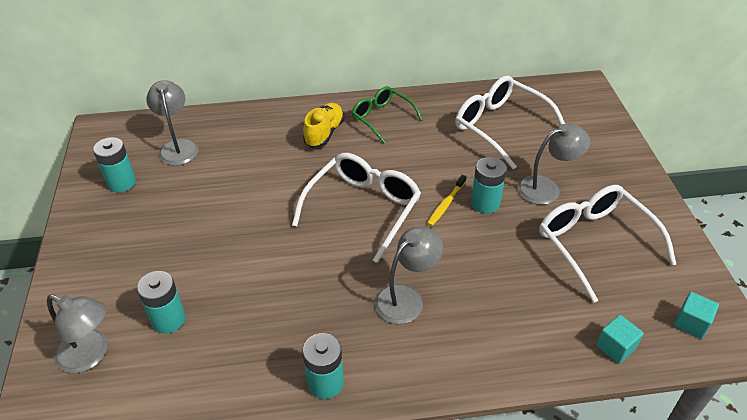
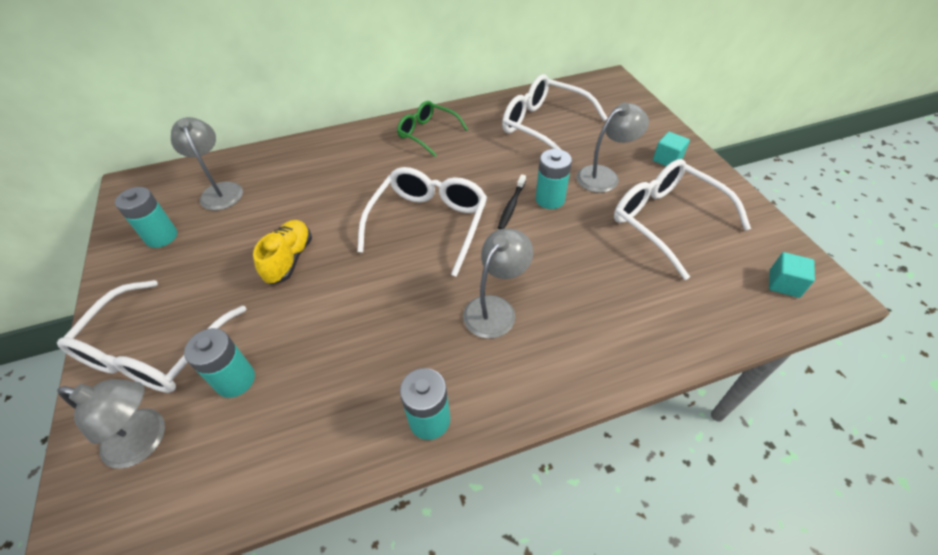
camera: 10 degrees left, 5 degrees up
yellow shoe [303,103,345,148] -> yellow shoe moved to [253,220,312,285]
yellow toothbrush [427,175,467,226] -> black toothbrush [498,174,526,229]
turquoise cube [596,315,644,364] -> turquoise cube moved to [653,132,690,166]
none -> white glasses [57,280,247,393]

